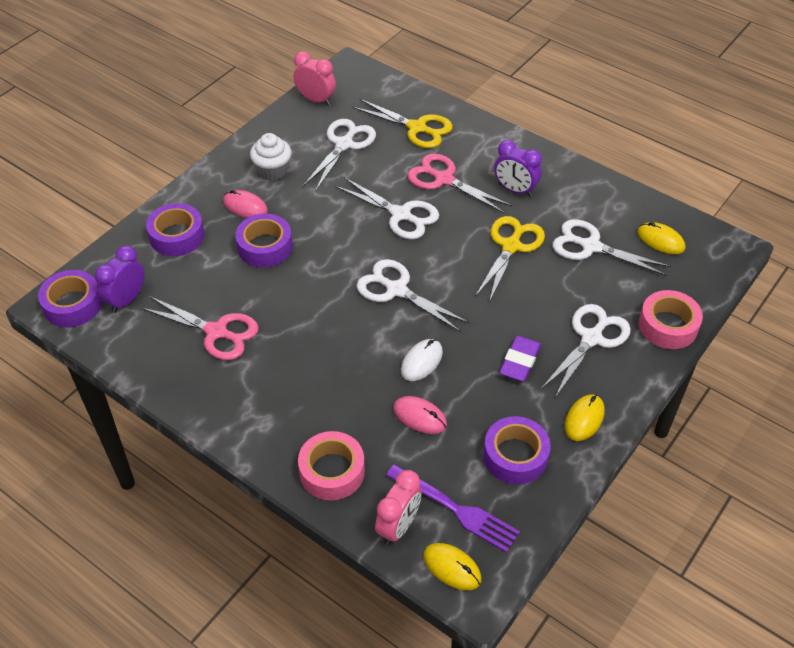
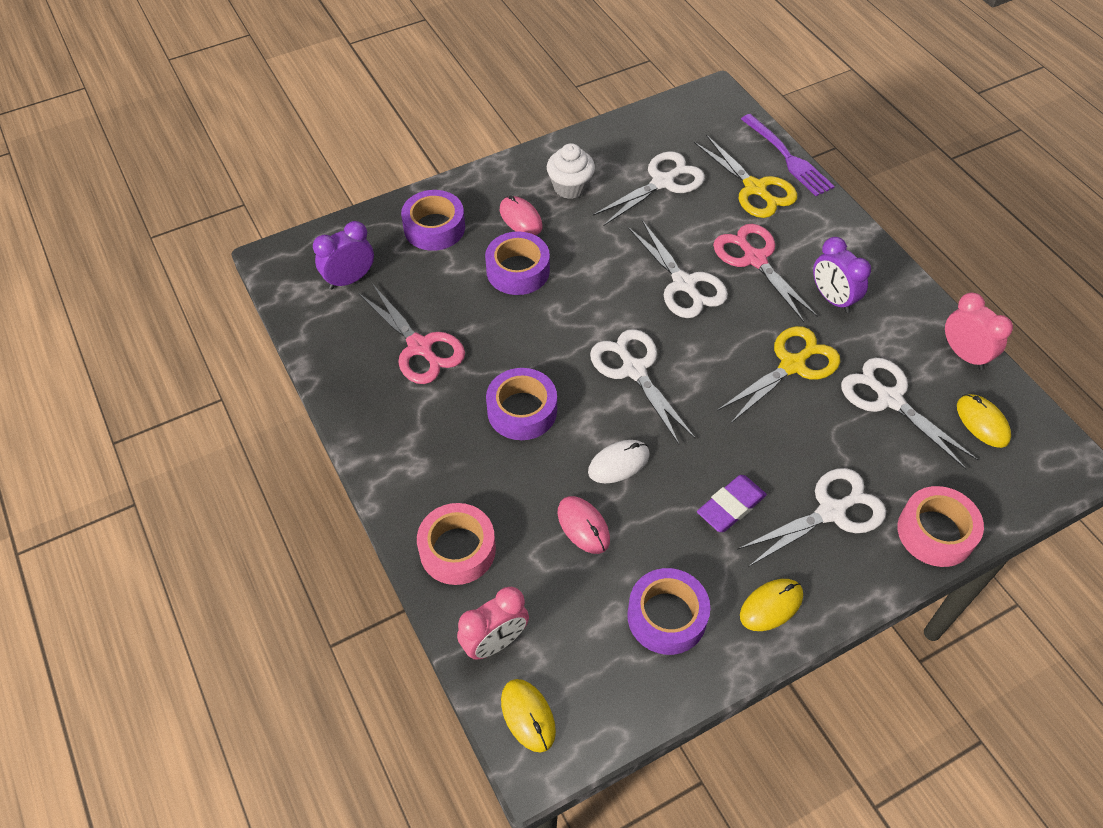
camera: 25 degrees right, 5 degrees up
purple tape [38,270,102,327] -> purple tape moved to [486,368,557,440]
pink clock [294,52,336,105] -> pink clock moved to [945,292,1013,370]
purple fork [386,464,520,553] -> purple fork moved to [741,114,835,196]

